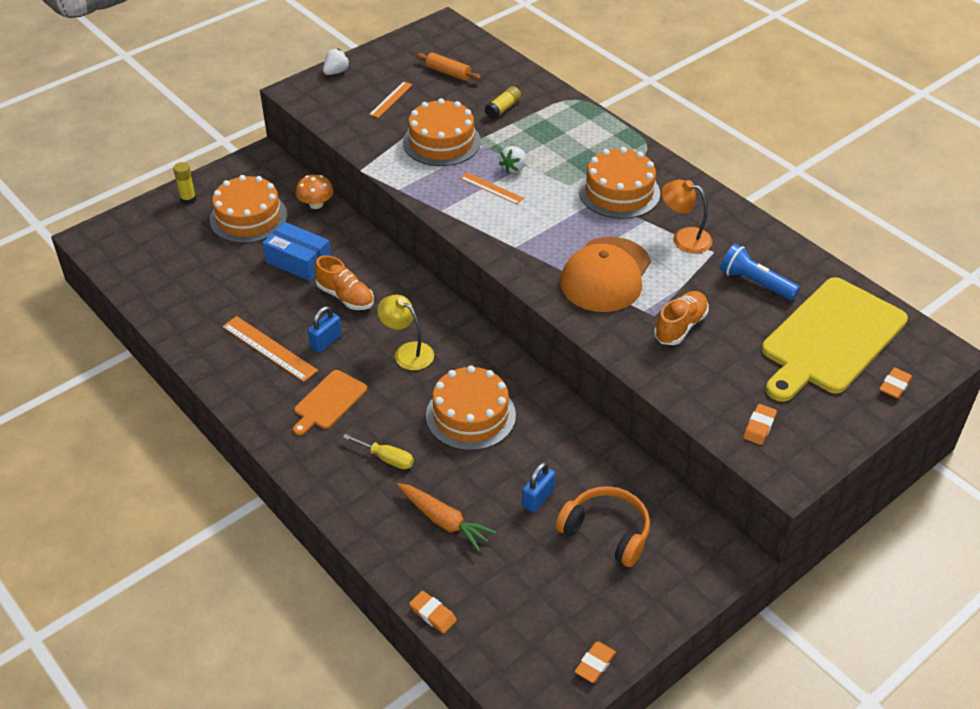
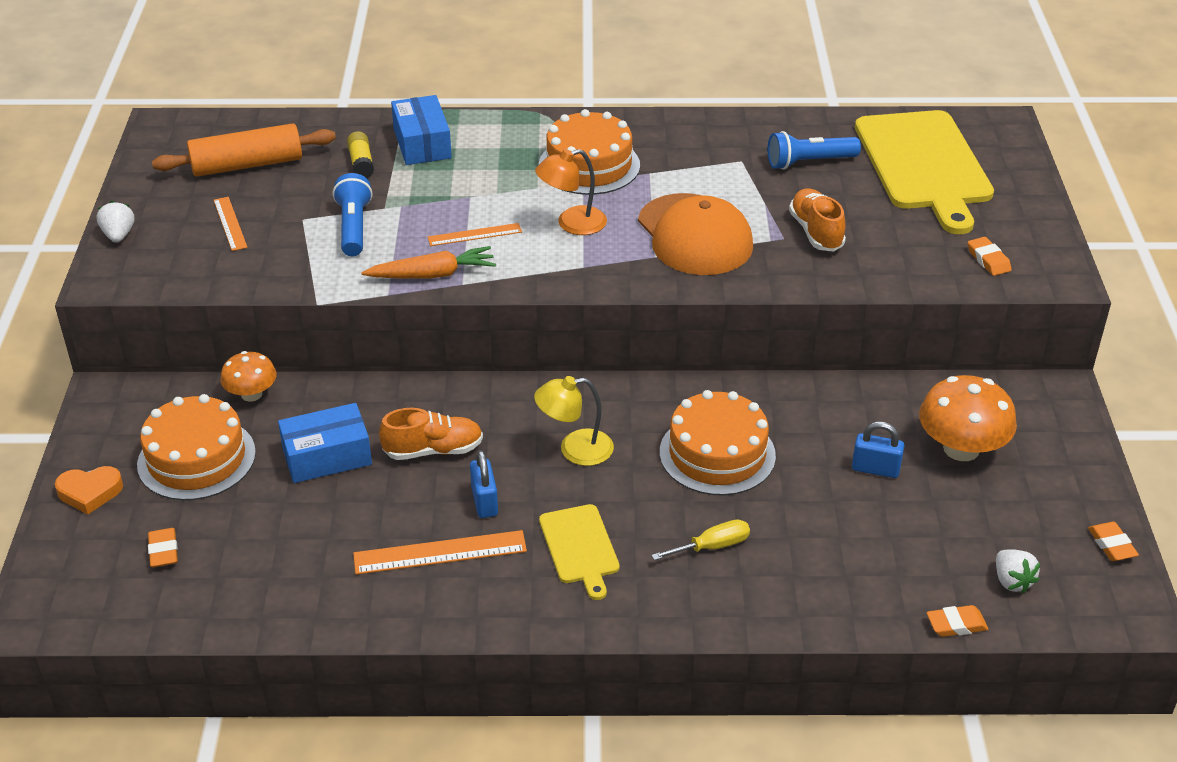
camera: 50 degrees left, 5 degrees down
yellow glue stick [173,162,196,205] -> orange heart [55,466,123,514]
orange cutting board [293,370,367,435] -> yellow cutting board [539,504,620,600]
orange carrot [397,483,496,551] -> orange carrot moved to [361,246,496,279]
orange cake [403,98,481,166] -> blue flashlight [333,173,372,256]
orange rolling pin [416,53,481,81] -> orange rolling pin [152,123,336,177], size x1.70
white strawberry [499,146,526,173] -> white strawberry moved to [996,549,1040,593]
blue padlock [522,462,555,513] -> blue padlock turned 60 degrees counterclockwise [852,422,904,478]
orange headphones [556,486,650,567] -> orange mushroom [919,375,1017,461]
orange lamp [661,180,713,253] -> orange lamp moved to [535,149,607,235]
orange eraser [879,368,912,399] -> orange eraser moved to [148,528,178,567]
none -> blue box [391,95,452,165]

